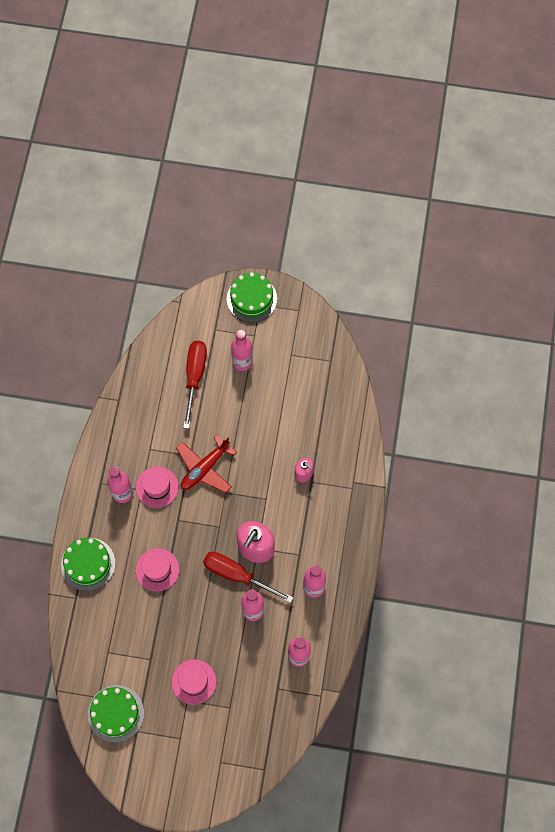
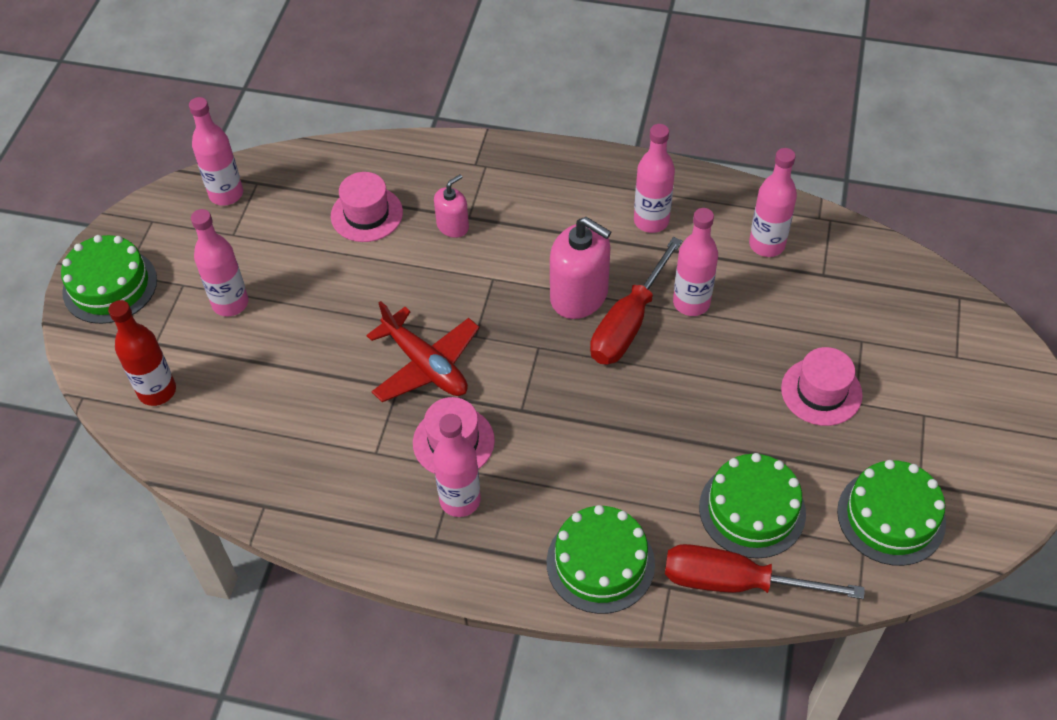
camera: 85 degrees left, 15 degrees down
pink hat [136,548,179,591] -> pink hat moved to [331,172,403,242]
red screwdriver [183,341,207,429] -> red screwdriver moved to [665,544,865,599]
none -> red bottle [108,300,176,406]
none -> pink bottle [189,97,243,206]
none -> green cake [699,453,806,559]

